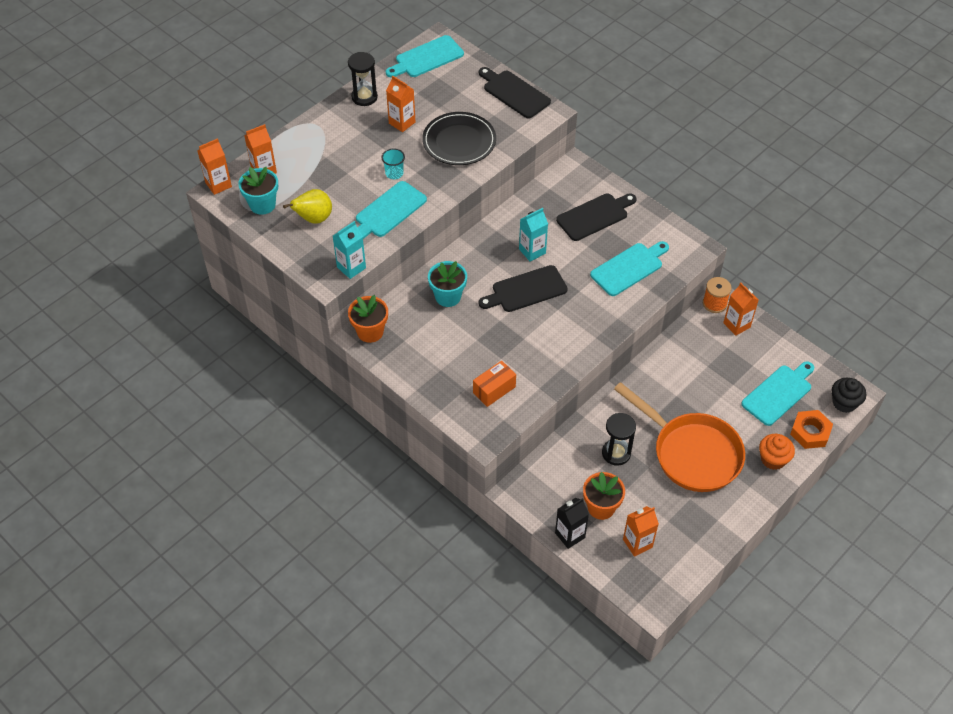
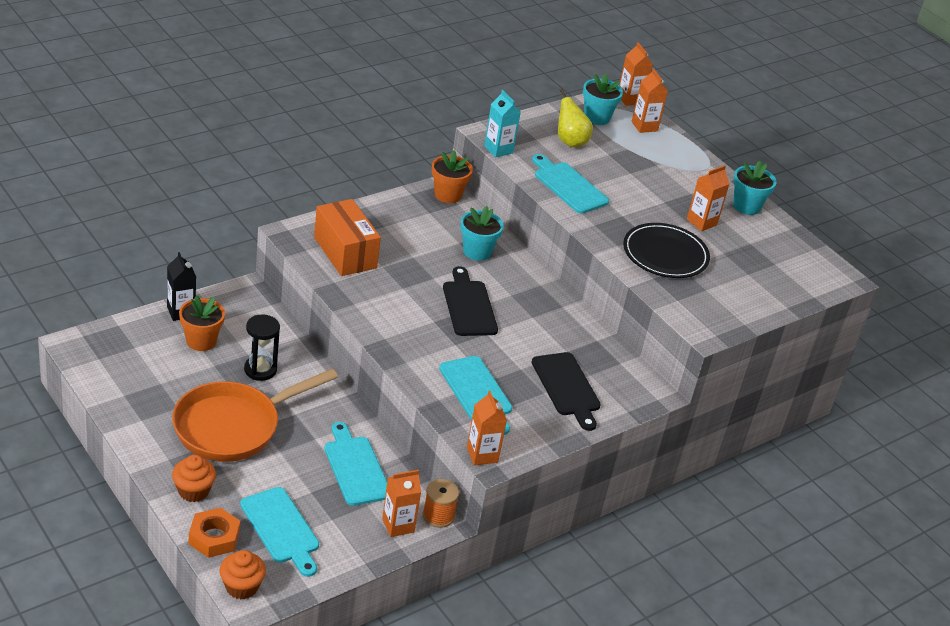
camera: 95 degrees right, 15 degrees down
black hourglass [348,52,378,106] -> turquoise flower pot [733,161,777,215]
turquoise cup [381,148,405,179] -> none
turquoise cutting board [386,35,464,78] -> turquoise cutting board moved to [324,422,387,506]
orange box [473,361,516,407] -> orange box [314,199,381,276], size x1.66
black cutting board [479,67,551,119] -> none
turquoise carton [519,208,548,262] -> none
orange carton [623,506,659,557] -> orange carton moved to [467,391,507,465]
black cupcake [832,378,866,413] -> orange cupcake [219,550,266,599]

